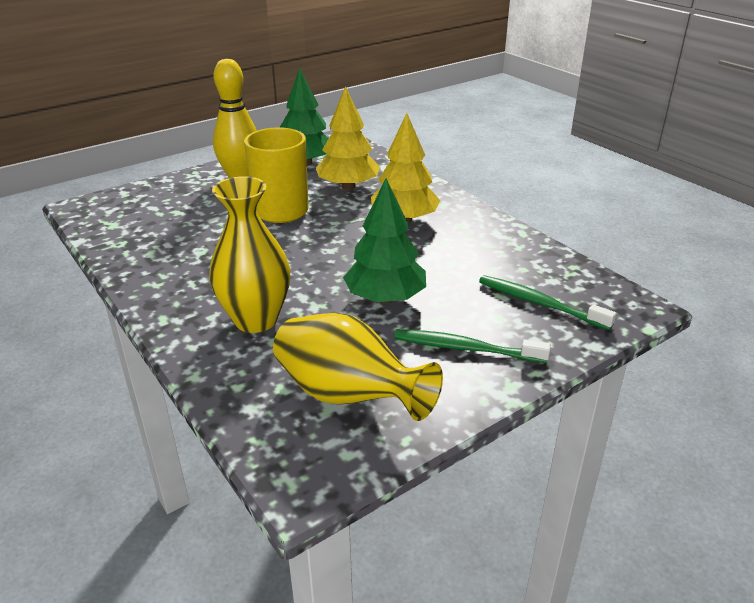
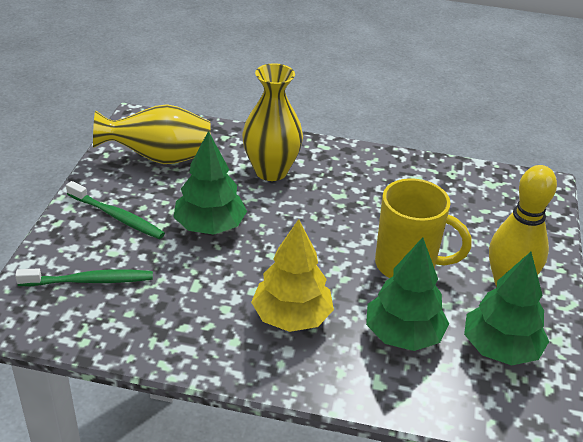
camera: 135 degrees right, 5 degrees up
yellow tree [316,86,380,190] -> green tree [366,237,449,351]
green toothbrush [394,329,551,363] -> green toothbrush turned 60 degrees clockwise [66,181,165,239]

